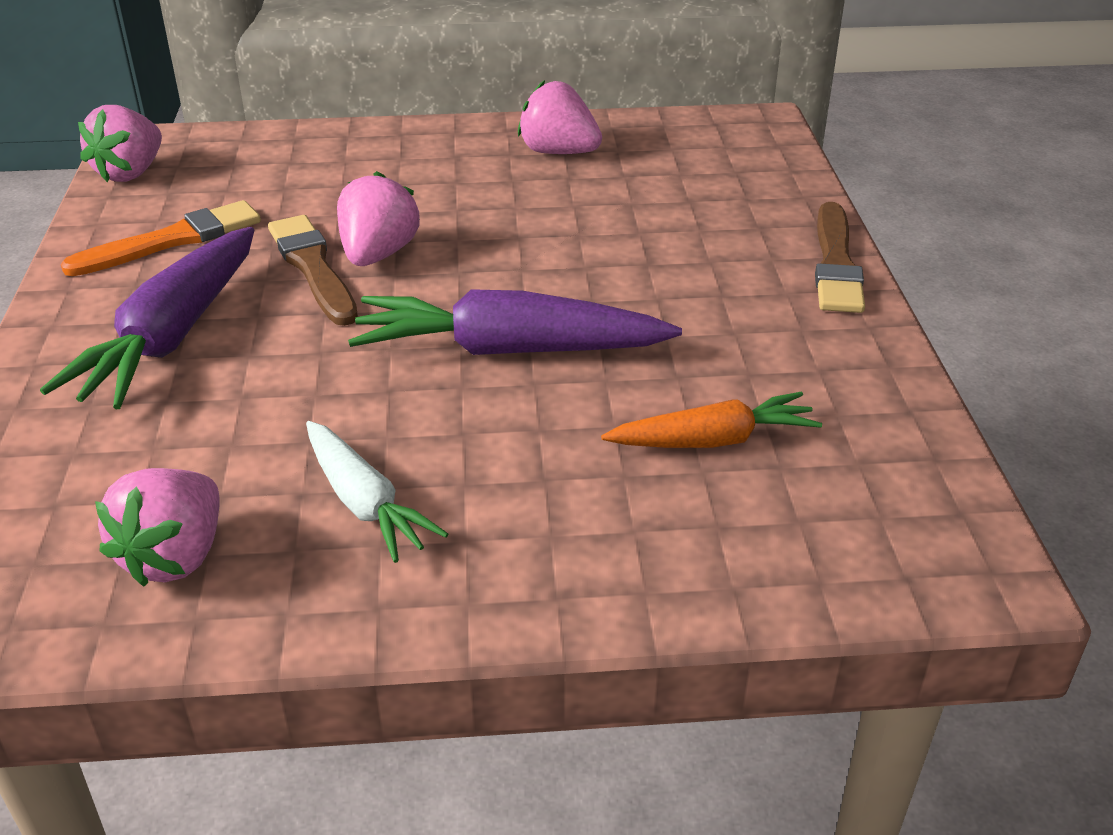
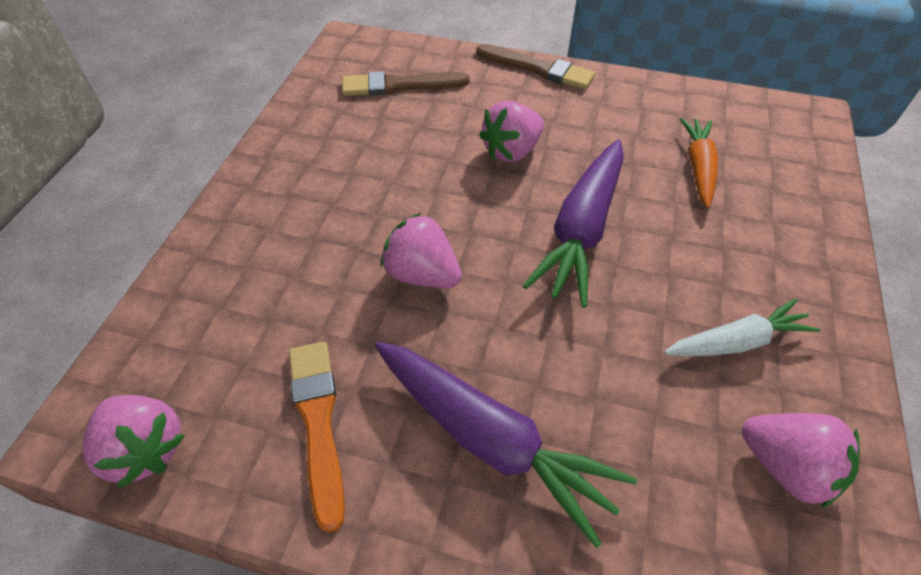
camera: 70 degrees left, 15 degrees up
brown brush [268,215,358,326] -> brown brush moved to [342,71,470,96]
pink strawberry [518,80,602,154] -> pink strawberry moved to [479,101,544,163]

